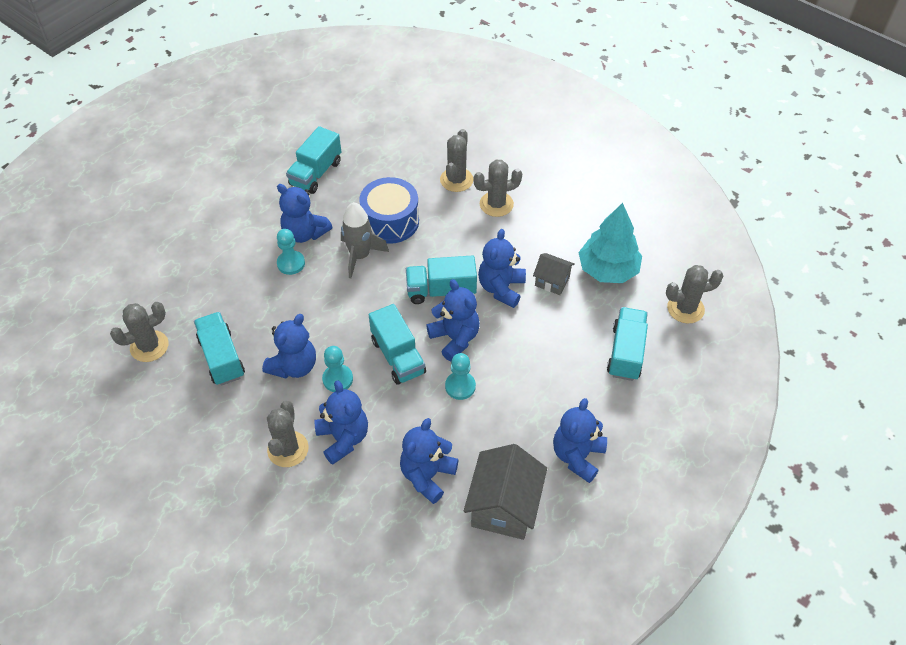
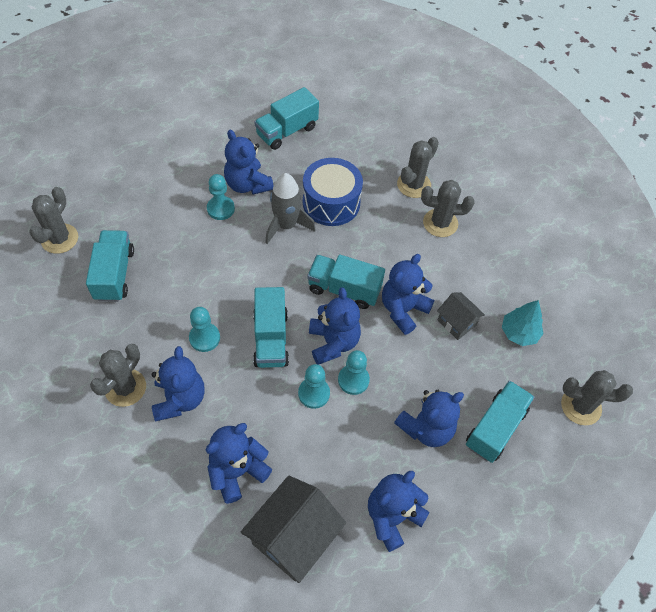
camera: 20 degrees right, 5 degrees up
grey cactus [110,302,168,362] -> grey cactus turned 60 degrees counterclockwise [29,187,78,254]
blue teddy bear [262,314,316,378] -> blue teddy bear moved to [394,390,464,447]
turquoise tree [578,203,642,283] -> turquoise tree [502,300,544,346], size x0.61
none -> turquoise pawn [338,350,370,395]

